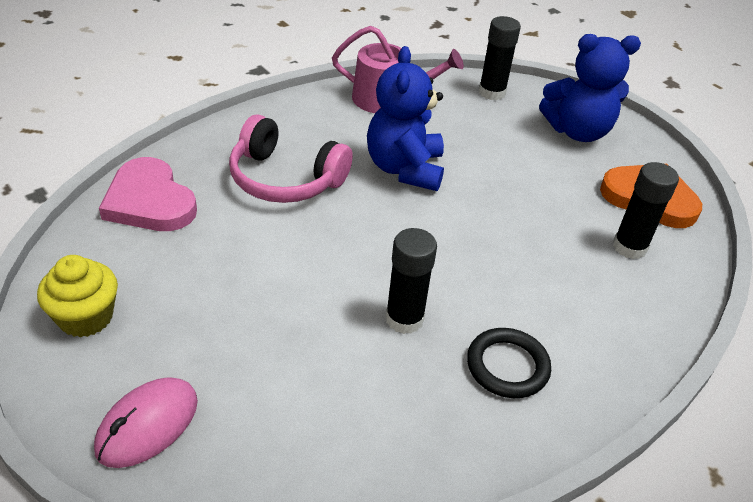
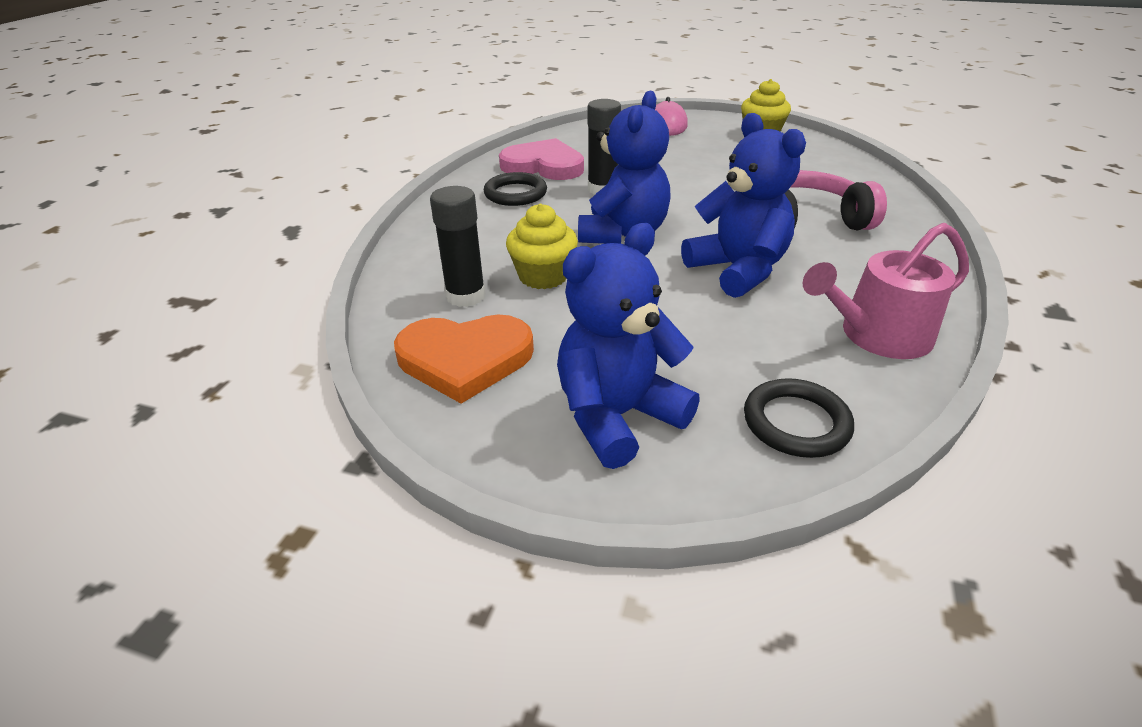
camera: 150 degrees right, 5 degrees down
pink heart [99,157,197,231] -> pink heart moved to [499,138,584,180]
black glue stick [478,16,521,100] -> black ring [744,378,854,458]
none -> yellow cupcake [506,204,578,289]
none -> blue teddy bear [578,91,671,244]

